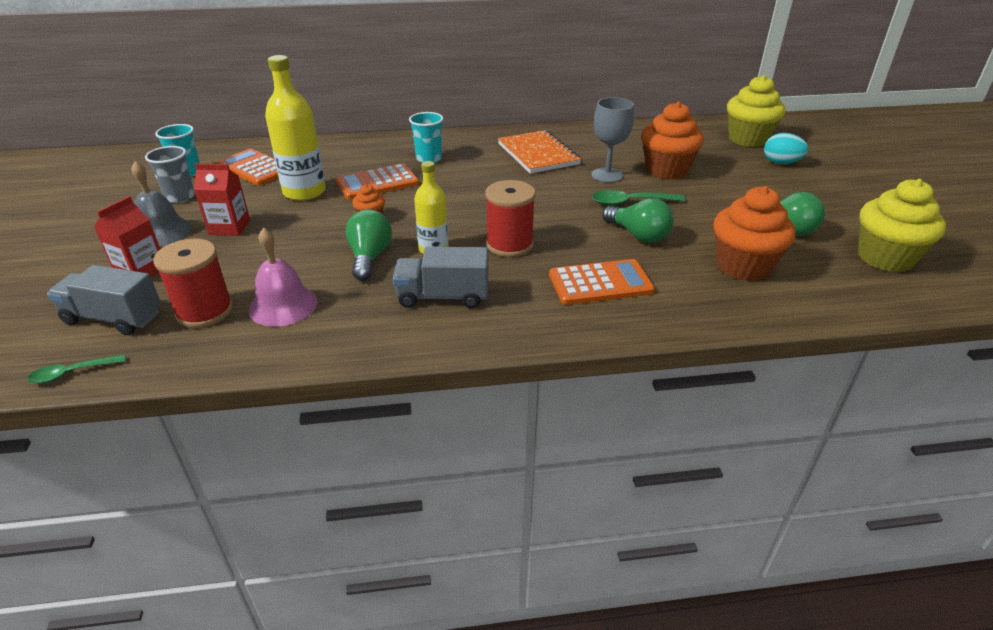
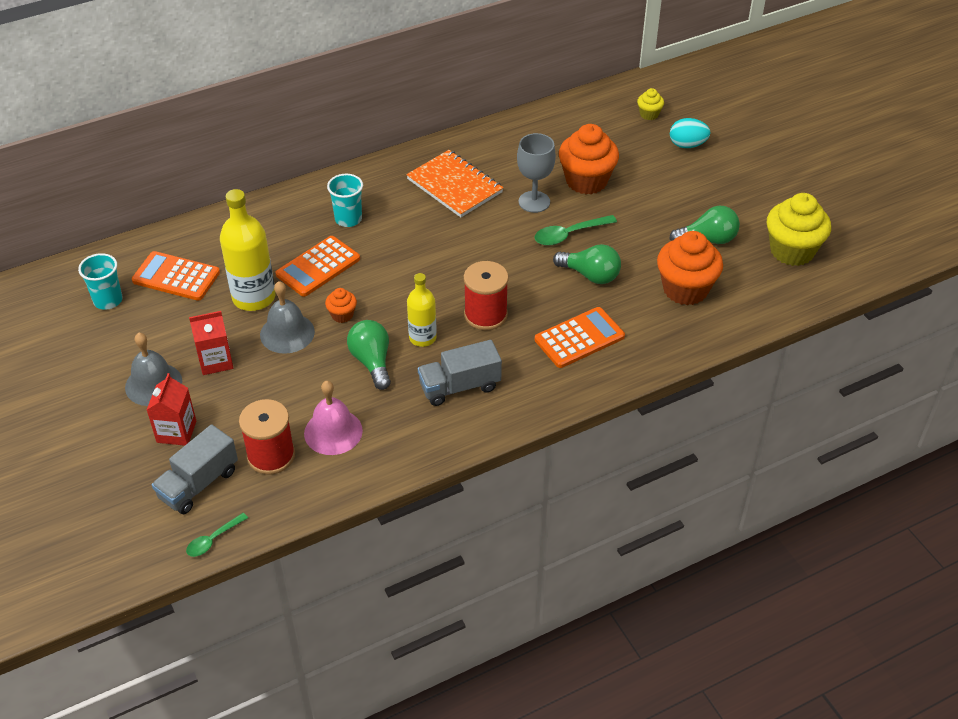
camera: 20 degrees left, 10 degrees up
grey truck [47,265,161,335] -> grey truck turned 45 degrees counterclockwise [152,424,238,514]
grey cup [145,146,195,203] -> none
yellow cupcake [727,75,785,147] -> yellow cupcake [637,88,664,120], size x0.47
none -> grey bell [260,281,315,354]

